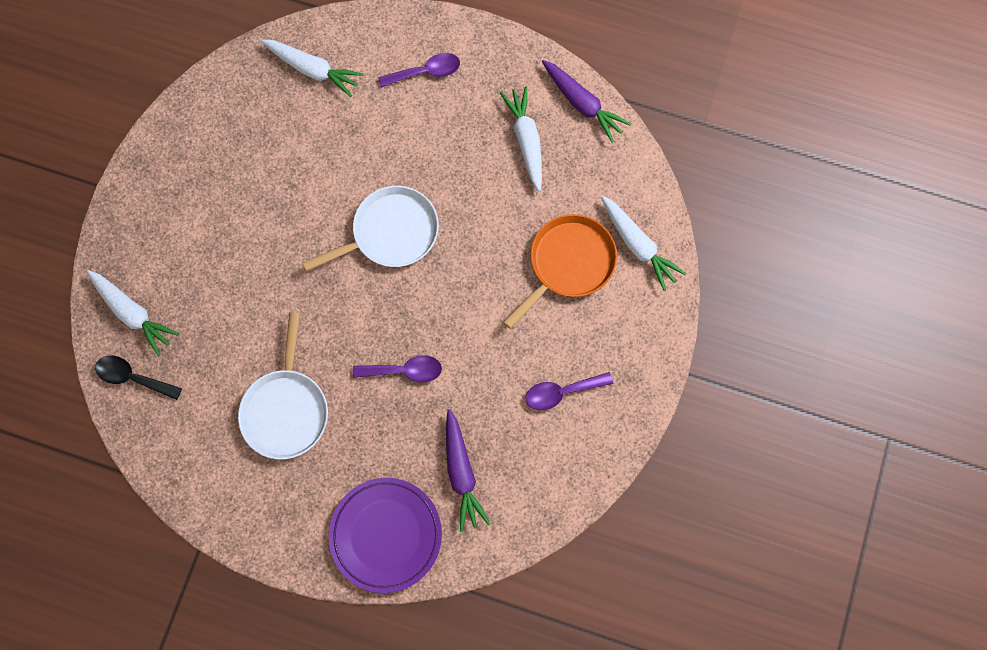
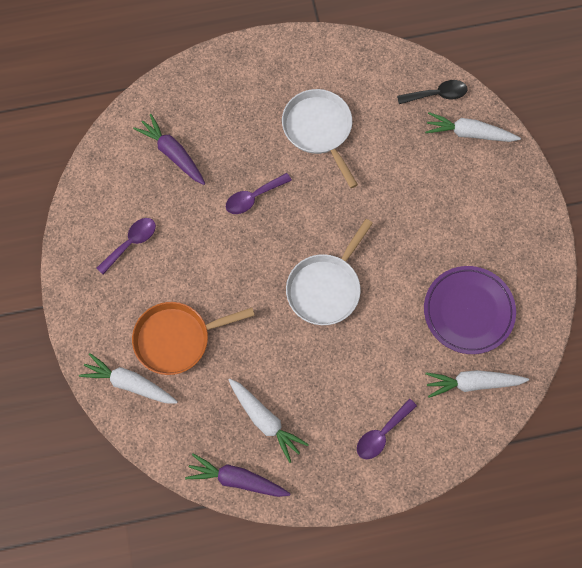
camera: 150 degrees right, 5 degrees down
purple plate [329,478,442,593] -> purple plate moved to [424,266,516,354]
orange pan [503,214,617,329] -> orange pan turned 60 degrees clockwise [132,302,255,375]

